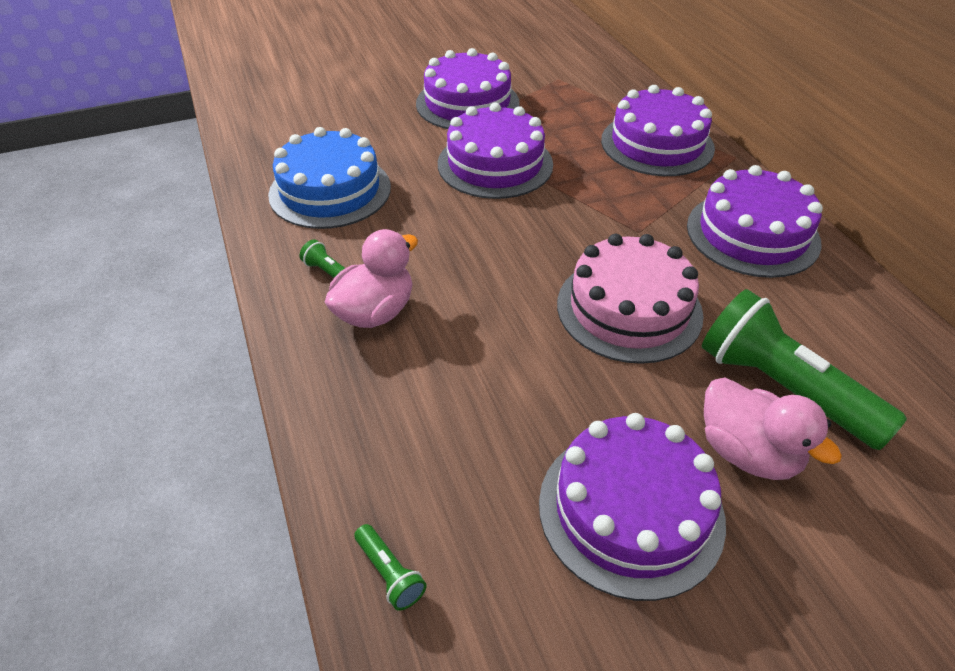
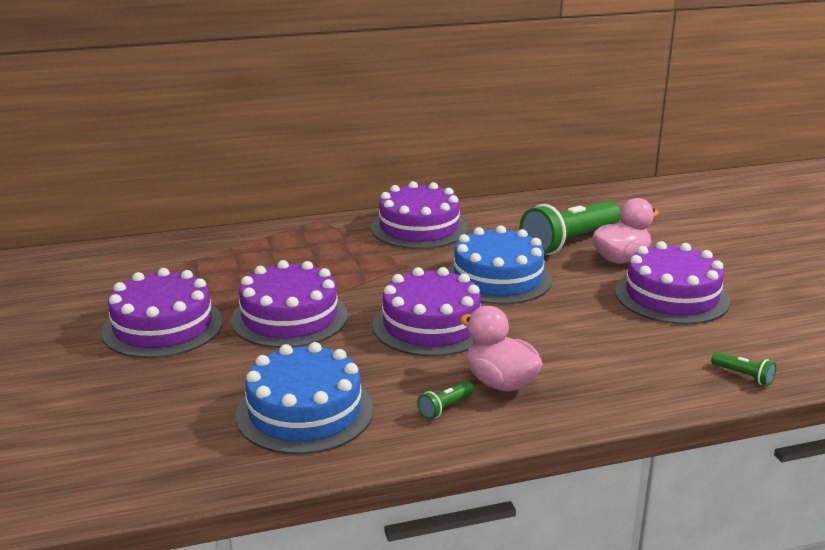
camera: 85 degrees left, 20 degrees down
green flashlight [354,524,427,611] -> green flashlight turned 75 degrees clockwise [711,352,776,386]
pink cake [557,234,704,364] -> blue cake [447,225,552,304]
purple cake [601,85,715,176] -> purple cake moved to [372,267,481,357]

